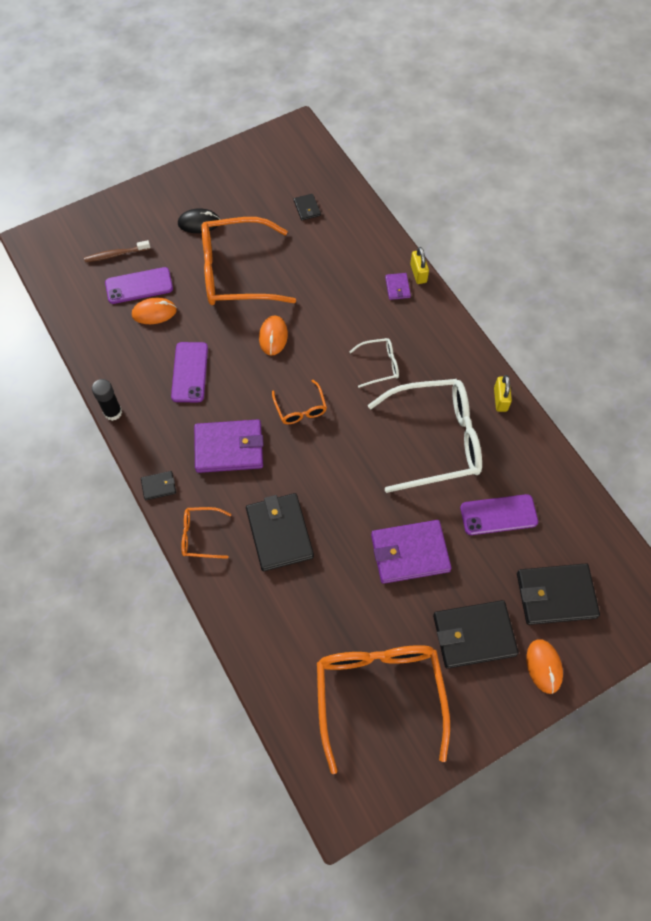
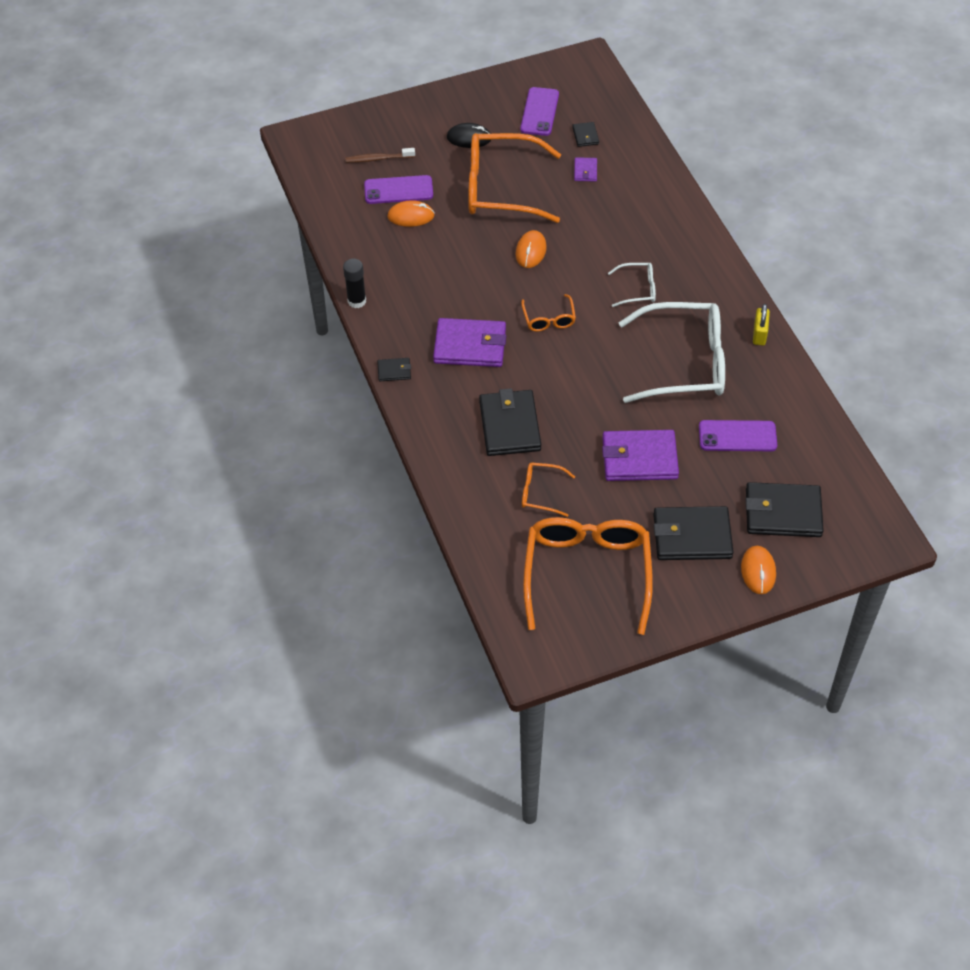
camera: 10 degrees right, 10 degrees down
purple phone [171,342,208,402] -> purple phone moved to [520,87,559,136]
orange glasses [181,507,231,559] -> orange glasses moved to [522,462,575,517]
purple wallet [385,273,411,300] -> purple wallet moved to [574,157,597,182]
yellow padlock [410,247,429,284] -> none

